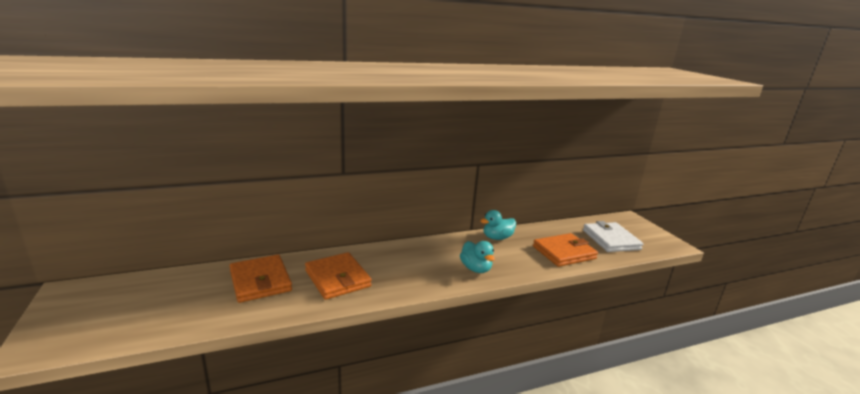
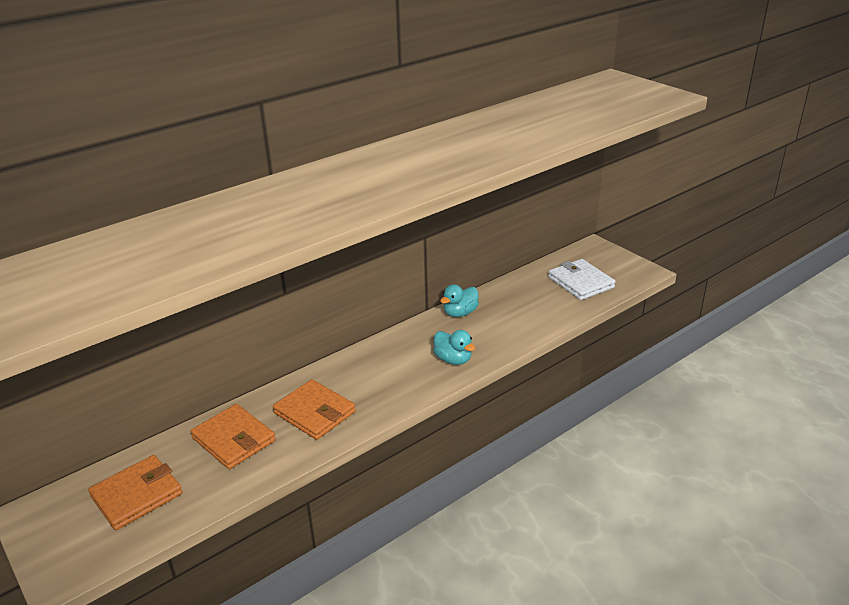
camera: 15 degrees left, 10 degrees up
orange wallet [533,233,598,267] -> orange wallet moved to [88,455,183,530]

